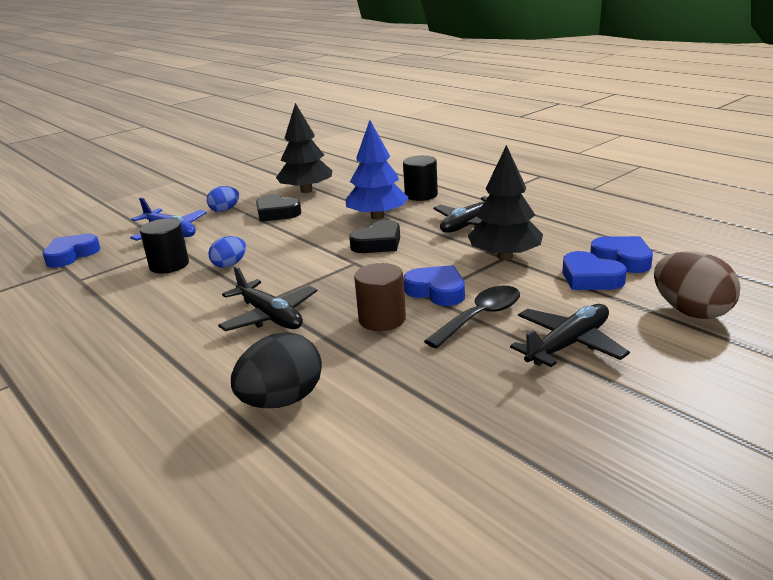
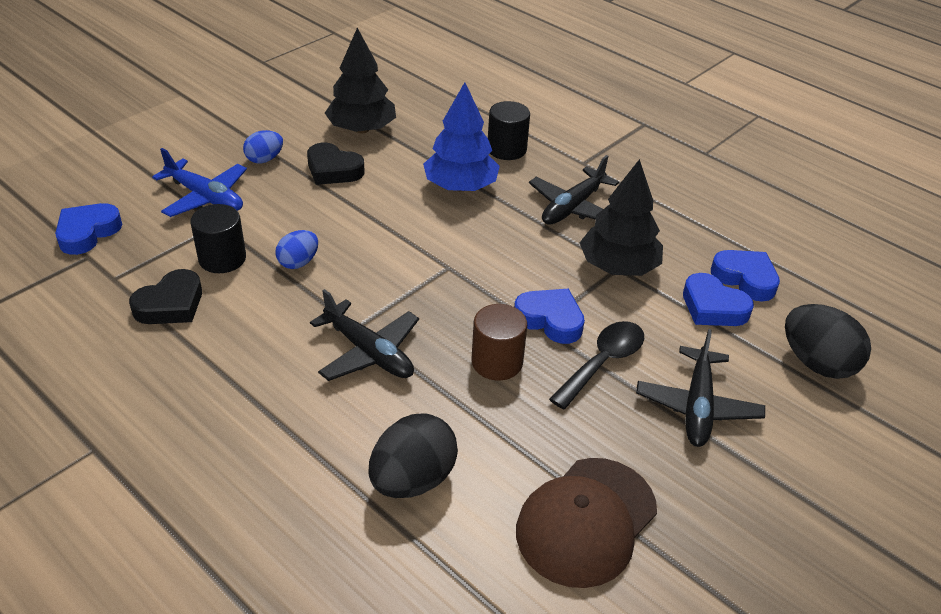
camera: 10 degrees left, 15 degrees up
black heart [349,220,400,253] -> black heart moved to [129,269,202,324]
black plane [510,304,630,367] -> black plane turned 150 degrees clockwise [636,329,765,447]
brown egg [654,251,740,319] -> black egg [785,304,871,379]
none -> brown cap [516,458,657,588]

